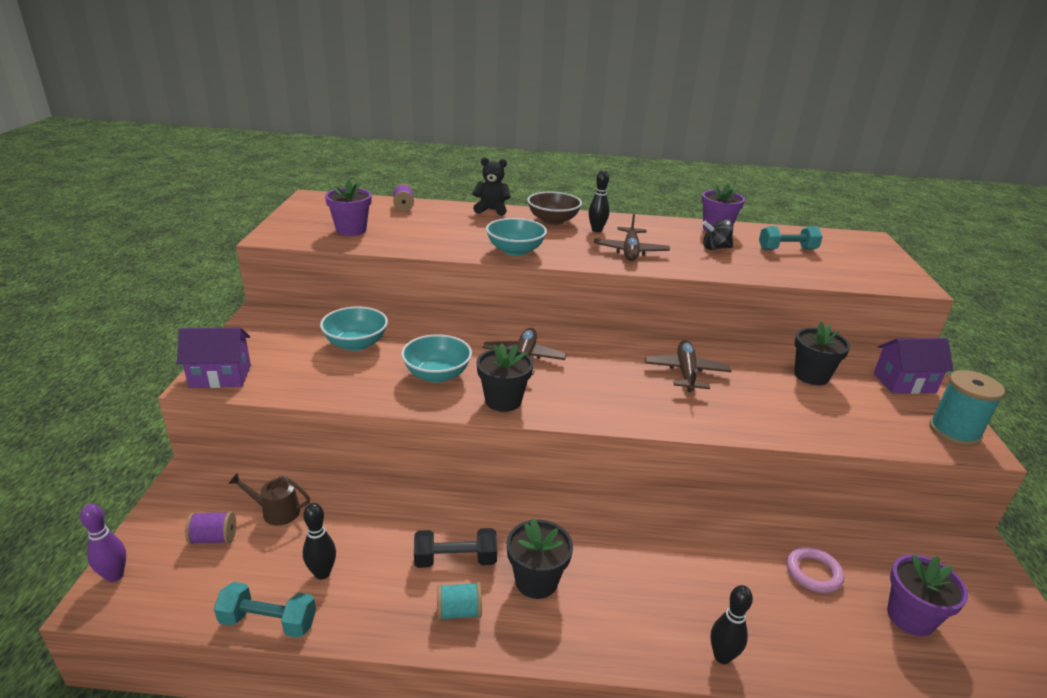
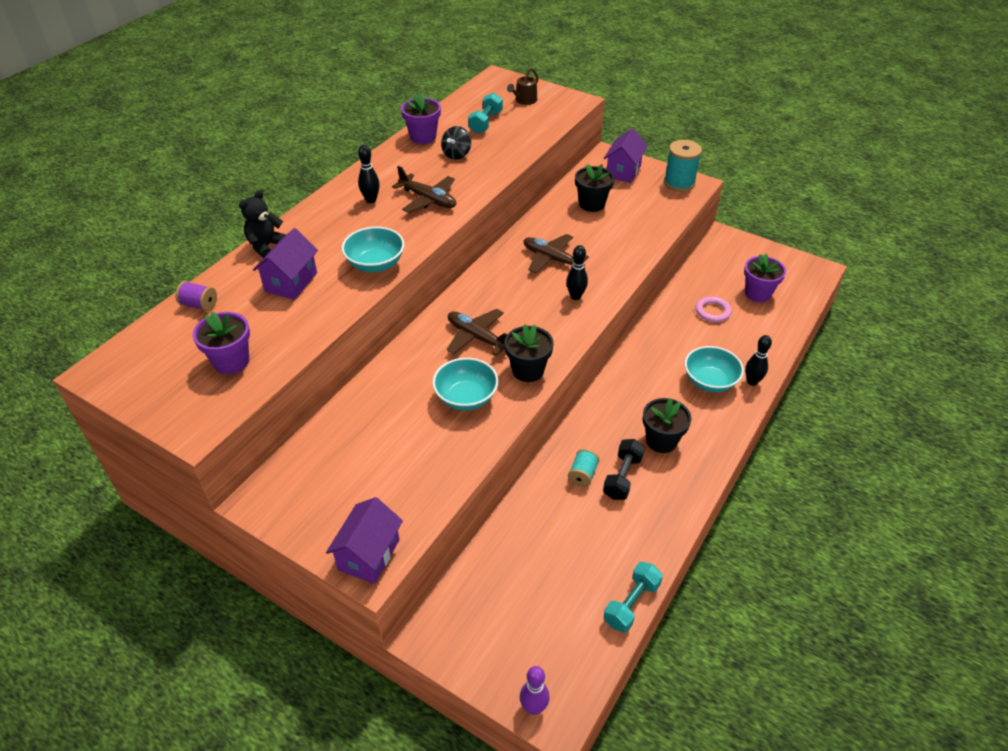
camera: 60 degrees left, 15 degrees up
purple spool [185,512,236,544] -> none
brown watering can [228,473,310,526] -> brown watering can moved to [507,68,539,105]
black bowling pin [303,503,336,579] -> black bowling pin moved to [566,245,588,300]
turquoise bowl [320,306,388,351] -> turquoise bowl moved to [685,346,744,392]
turquoise spool [437,582,482,621] -> turquoise spool moved to [568,449,600,487]
brown bowl [527,192,582,225] -> none
none -> purple house [253,228,318,300]

